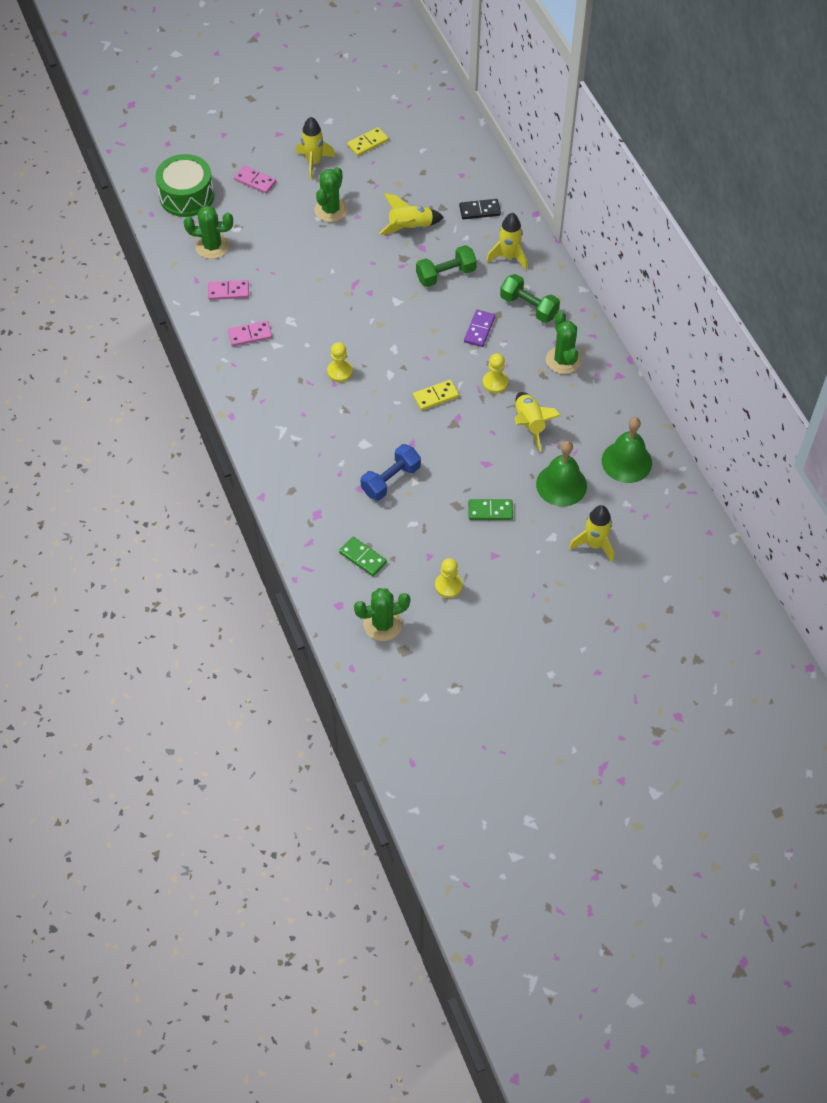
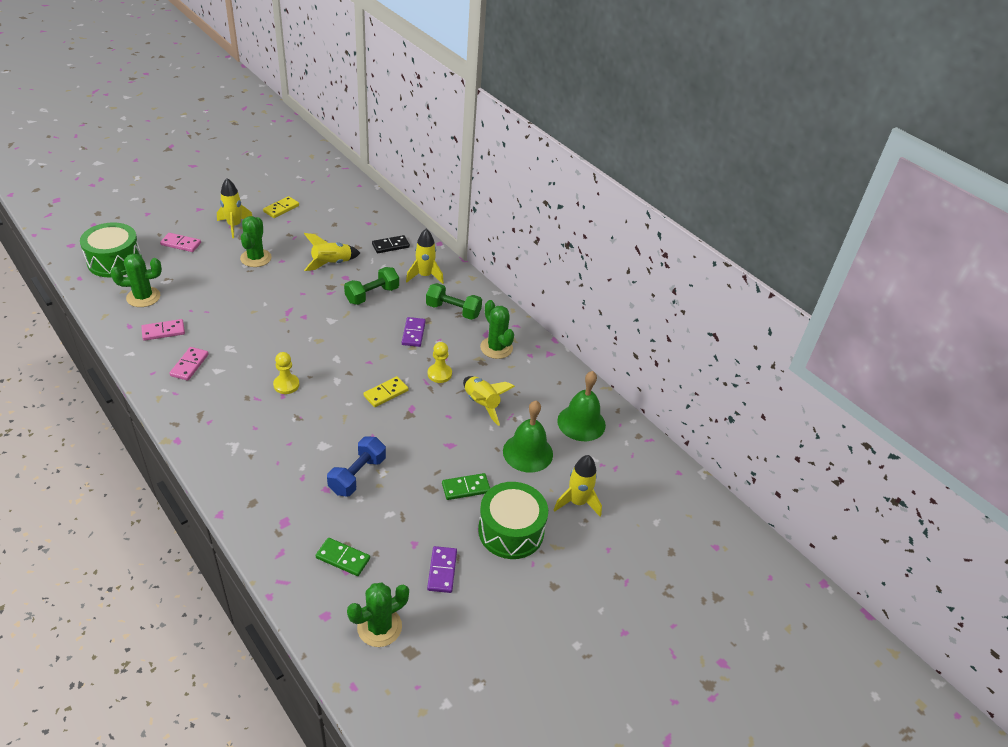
camera: 20 degrees left, 15 degrees down
pink domino [228,321,272,346] -> pink domino turned 45 degrees counterclockwise [169,347,209,381]
yellow pawn [435,558,463,598] -> purple domino [427,546,457,593]
none -> green drum [478,482,548,559]

